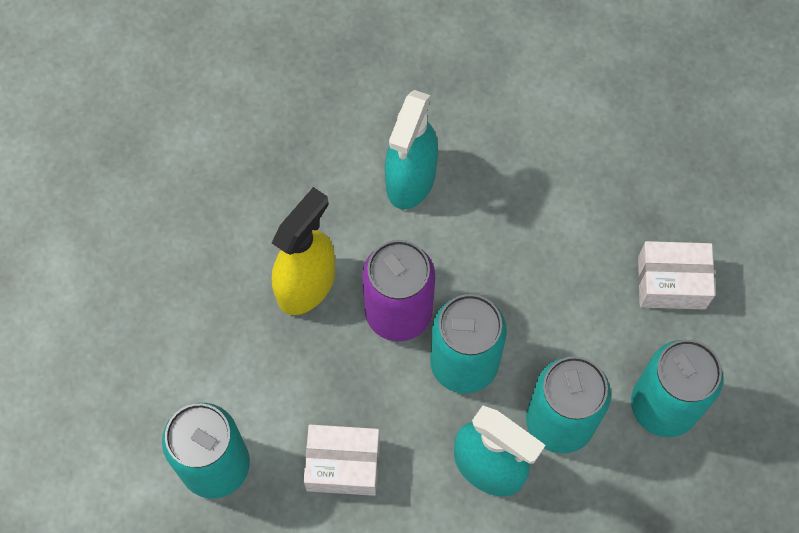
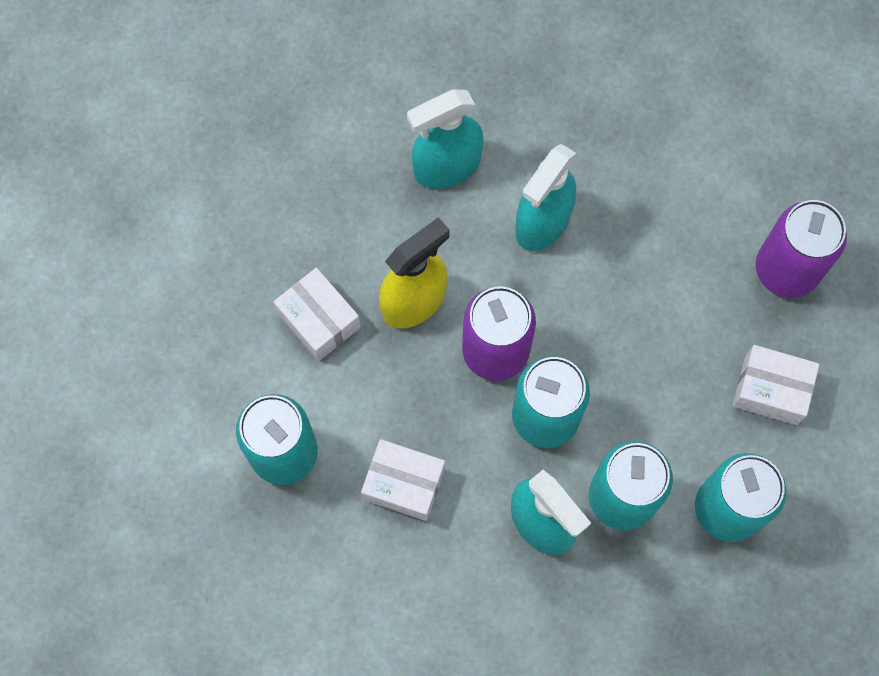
camera: 15 degrees right, 5 degrees up
none -> white box [274,268,361,361]
none -> turquoise spray bottle [407,89,484,189]
none -> purple can [756,200,847,298]

